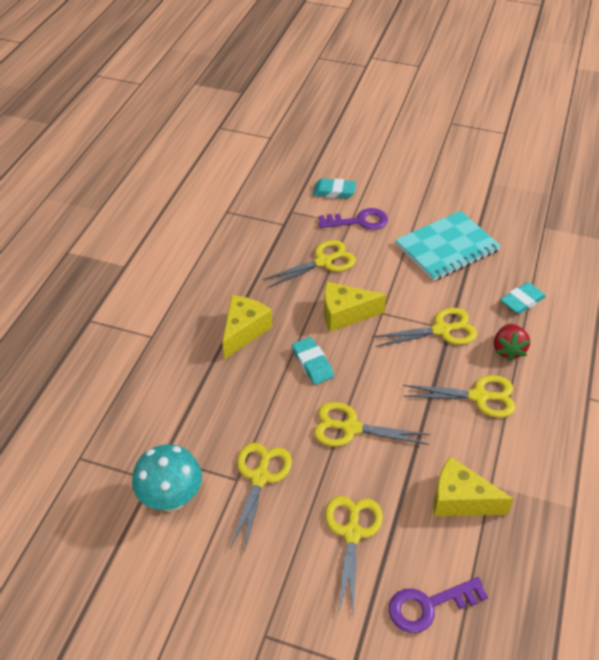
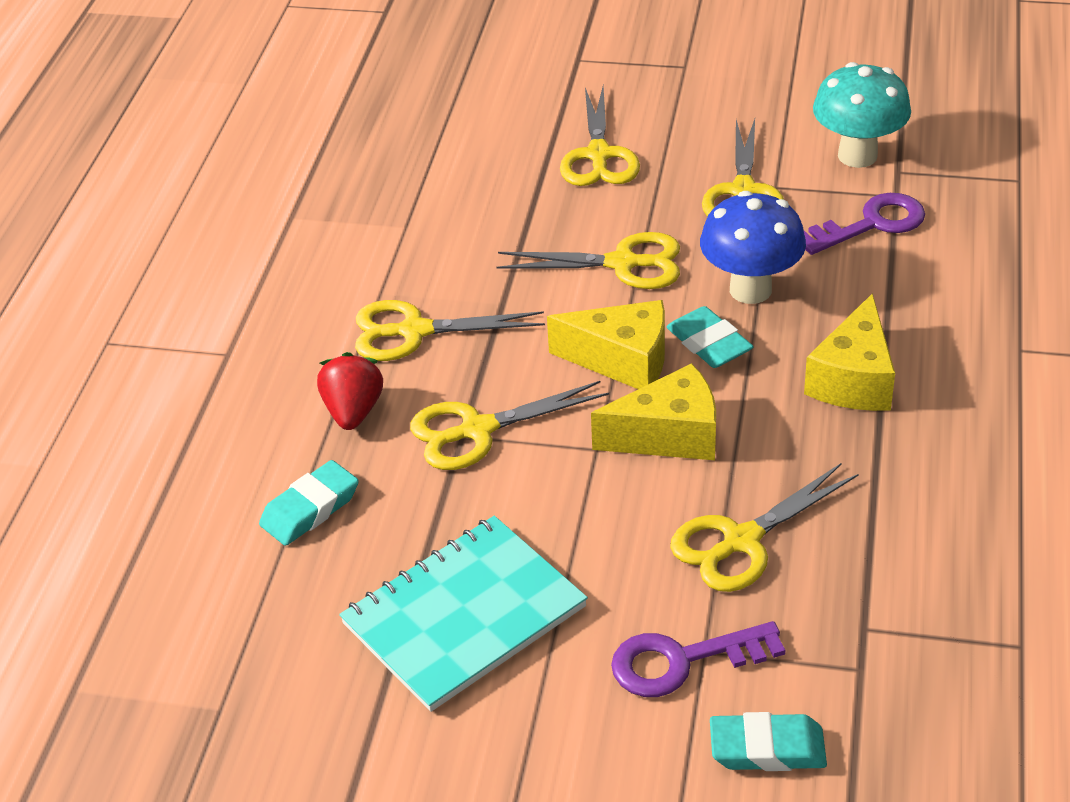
camera: 175 degrees right, 5 degrees down
purple key [389,577,488,633] -> purple key moved to [804,193,925,255]
yellow cheese [433,456,514,516] -> yellow cheese moved to [547,300,665,389]
none -> blue mushroom [700,191,806,304]

